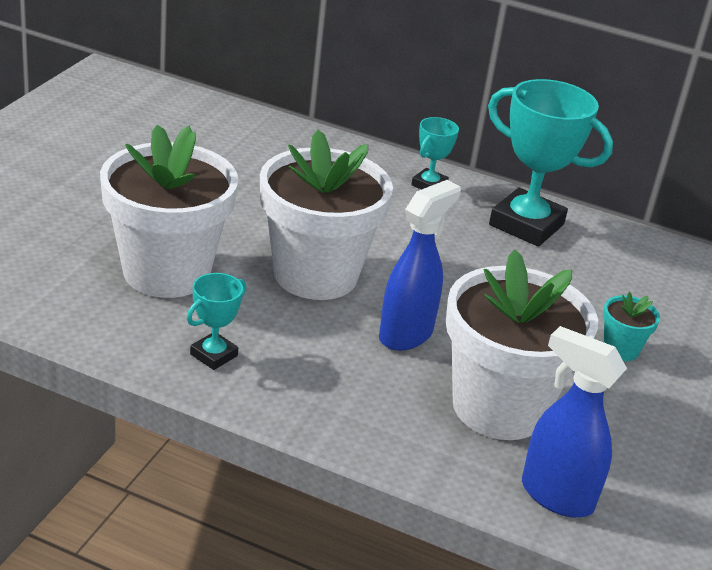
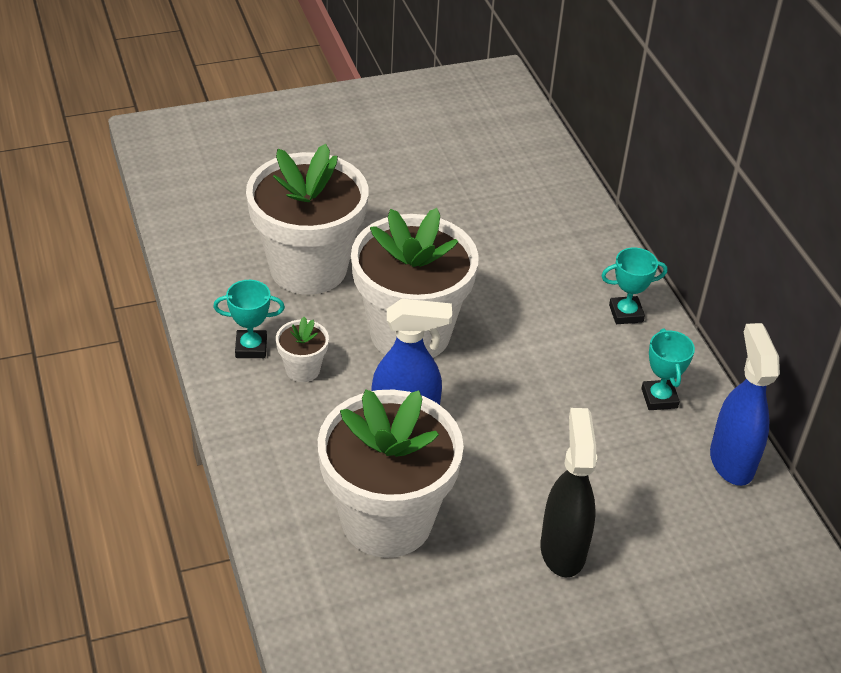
camera: 50 degrees right, 10 degrees up
turquoise trophy [488,79,613,247] -> turquoise trophy [641,329,695,410], size x0.49
blue spray bottle [522,326,627,518] -> blue spray bottle moved to [710,323,780,486]
turquoise flower pot [603,292,660,361] -> black spray bottle [540,408,597,578]
none -> white flower pot [276,317,329,382]

